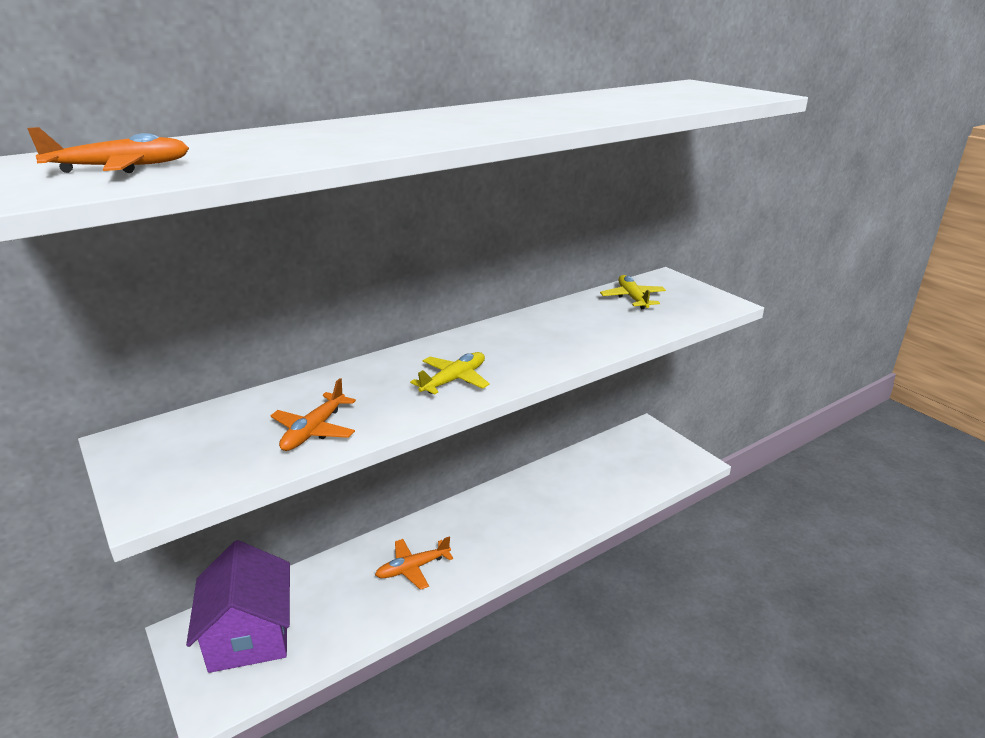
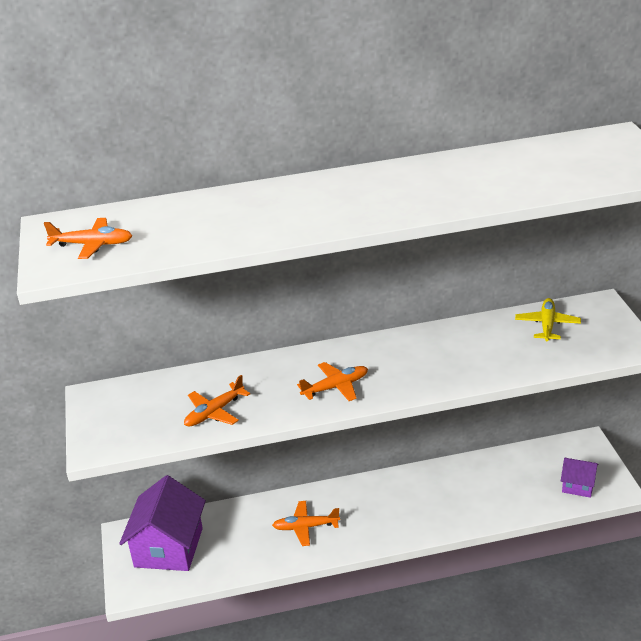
camera: 25 degrees right, 5 degrees up
yellow plane [410,352,490,395] -> orange plane [297,362,368,401]
none -> purple house [561,458,598,498]

